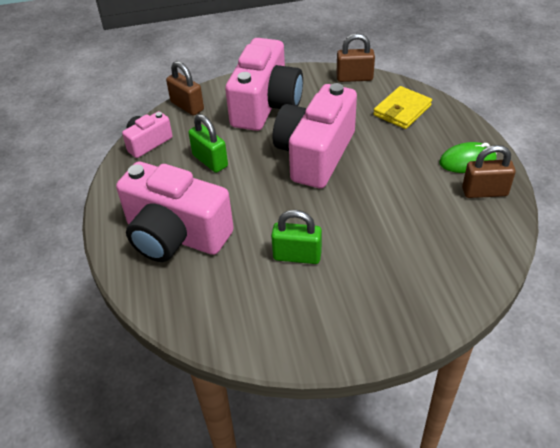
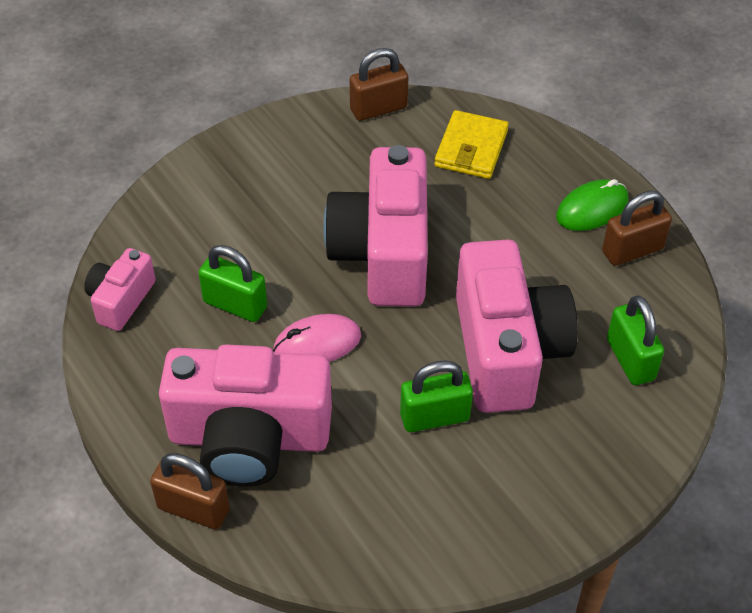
camera: 25 degrees left, 5 degrees up
brown padlock [166,61,204,116] -> brown padlock moved to [150,453,230,529]
pink camera [225,38,303,131] -> pink camera moved to [456,239,578,413]
none -> pink mouse [273,314,361,362]
none -> green padlock [607,295,664,385]

